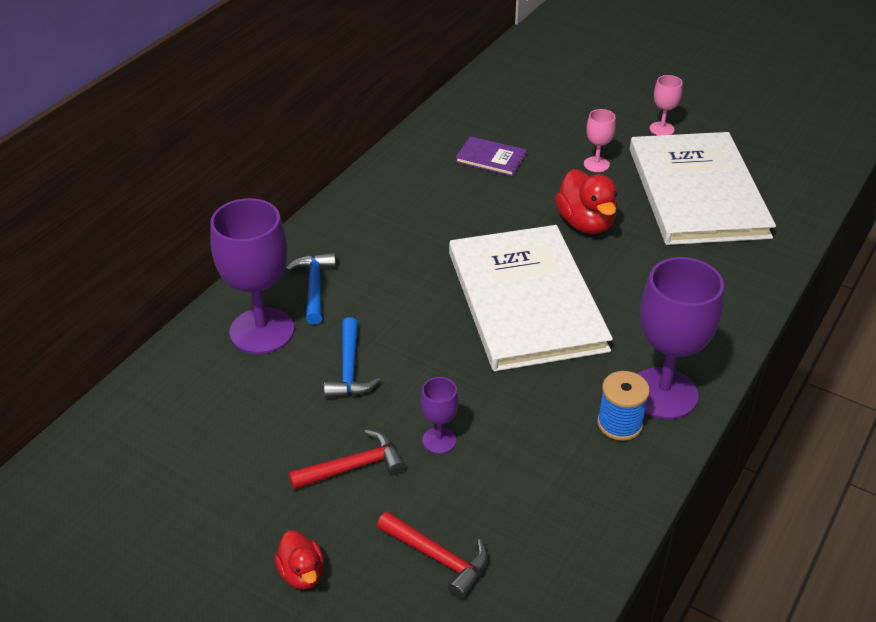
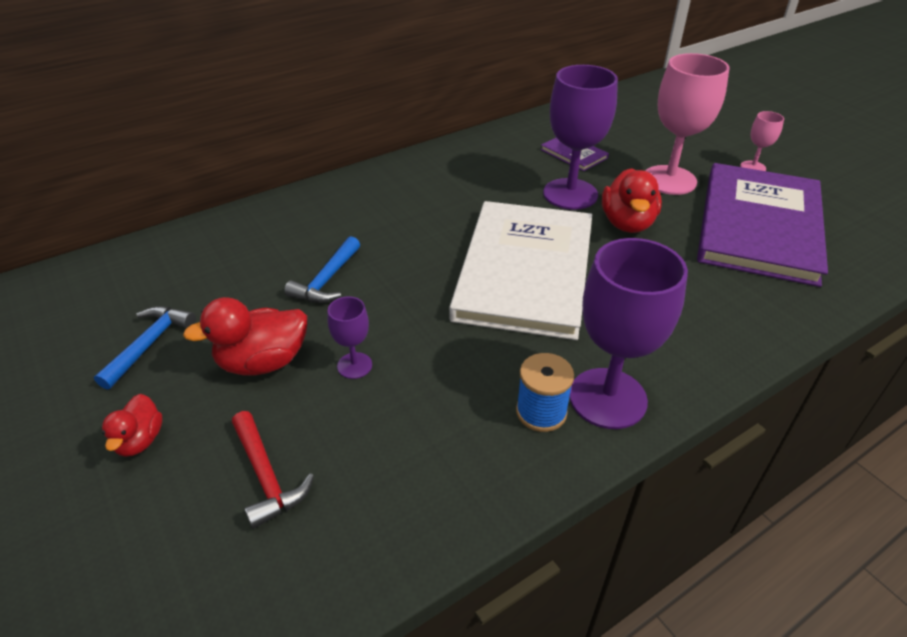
camera: 25 degrees right, 0 degrees up
purple goblet [210,198,294,354] -> purple goblet moved to [543,65,618,210]
blue hammer [285,253,336,325] -> blue hammer moved to [94,306,196,390]
red hammer [289,429,405,490] -> red duck [183,297,307,376]
pink goblet [584,109,616,172] -> pink goblet [645,53,730,195], size x2.10
white book [630,132,776,245] -> purple book [697,163,828,287]

